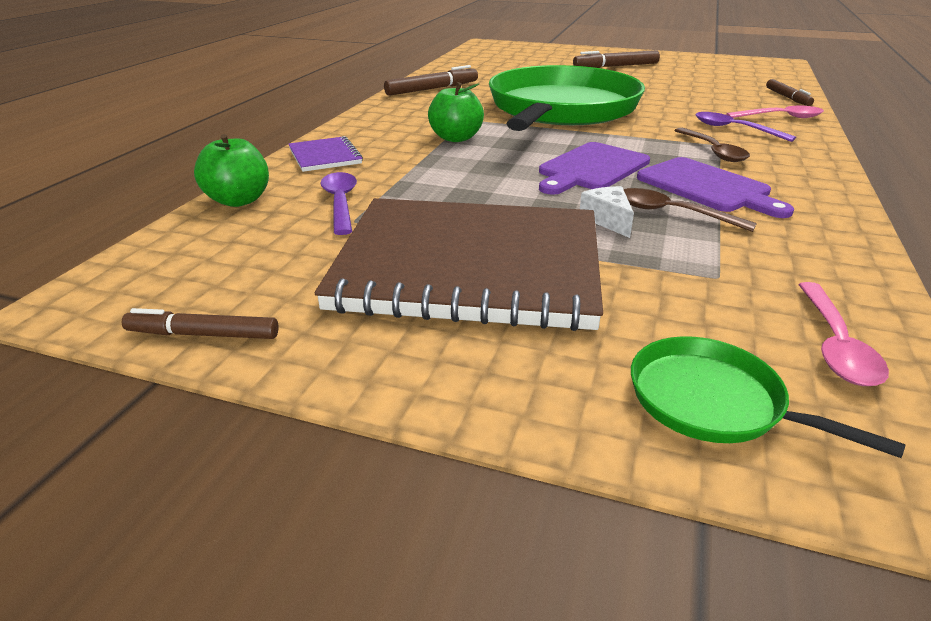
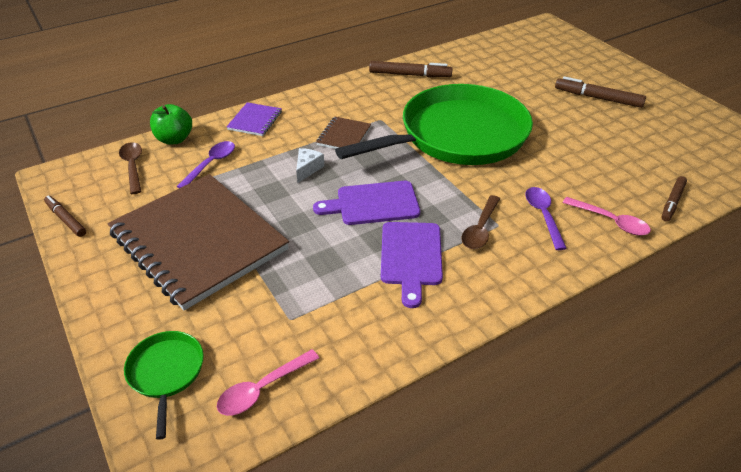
camera: 40 degrees right, 10 degrees up
green apple [428,82,484,142] -> brown notebook [316,117,371,149]
white cheese [580,186,634,238] -> white cheese moved to [296,148,324,183]
brown spoon [623,188,757,232] -> brown spoon moved to [119,142,142,194]

